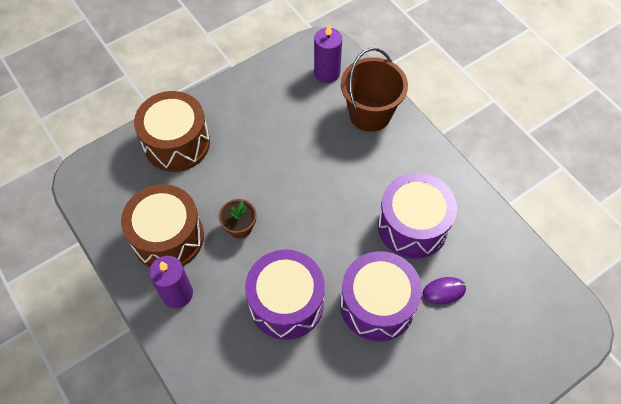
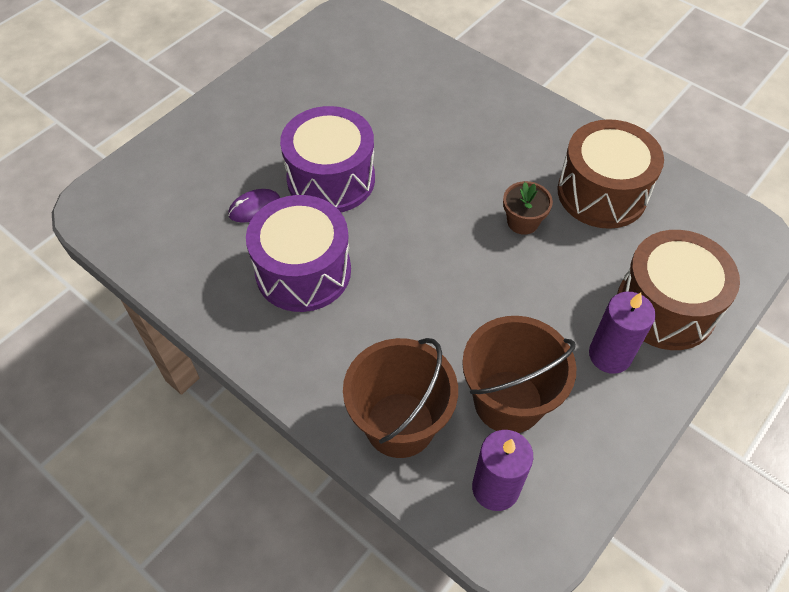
camera: 165 degrees right, 5 degrees down
purple candle [149,256,193,308] -> purple candle moved to [589,292,656,374]
purple drum [245,250,325,340] -> none
none -> brown bucket [462,316,576,433]

